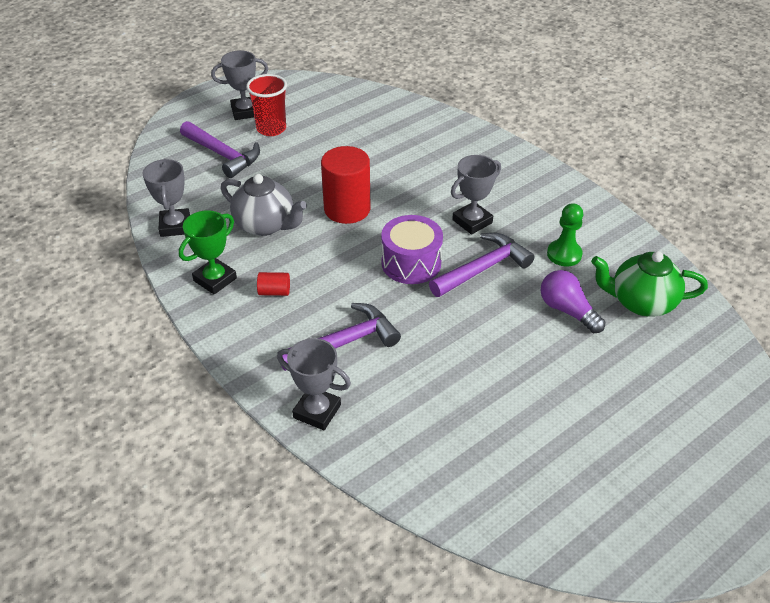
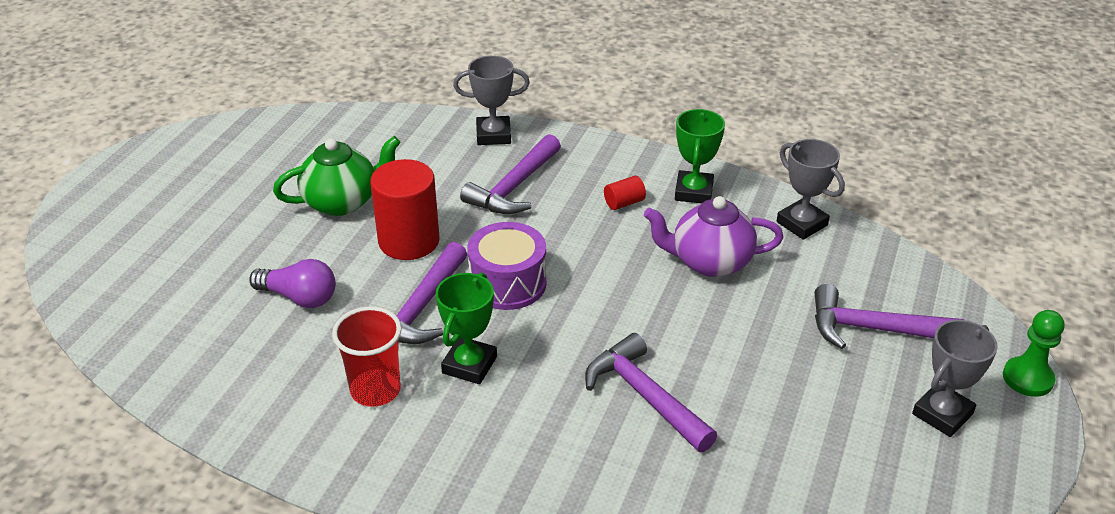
camera: 150 degrees right, 5 degrees down
grey teapot [221,174,307,236] -> purple teapot [644,196,784,277]
red cup [246,74,287,136] -> red cup moved to [332,306,402,407]
red cylinder [321,146,371,224] -> red cylinder moved to [370,159,440,260]
grey trophy [451,155,501,235] -> green trophy [436,272,497,384]
green pawn [547,203,583,267] -> green pawn moved to [1003,310,1064,397]
green teapot [591,251,708,317] -> green teapot moved to [273,136,401,216]
none -> purple hammer [585,333,717,452]

